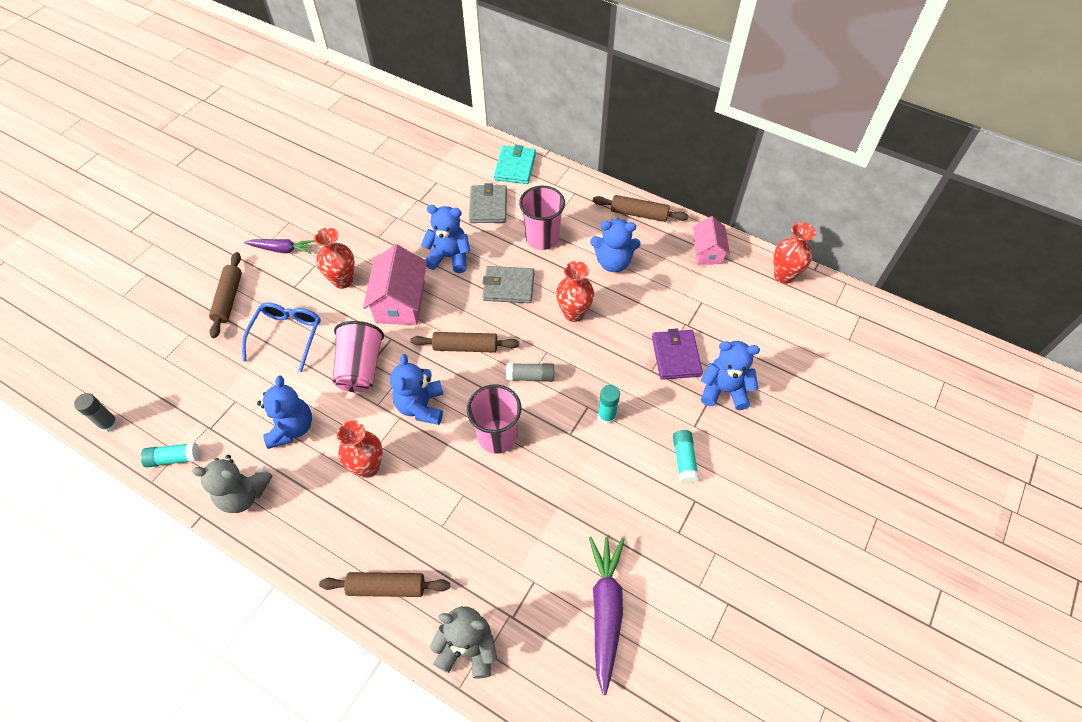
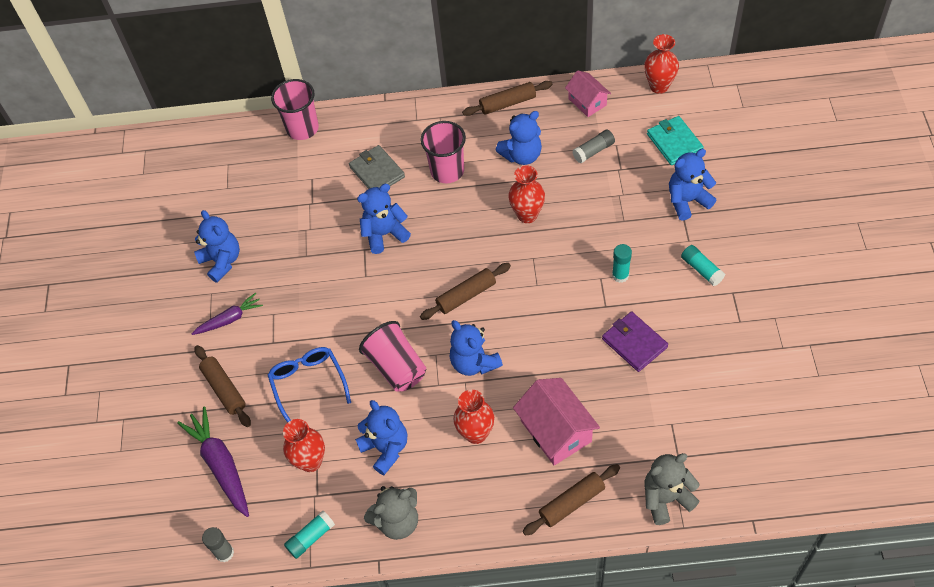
camera: 30 degrees left, 0 degrees up
red vase [314,228,355,289] -> red vase moved to [283,419,325,472]
pink house [363,244,427,325] -> pink house moved to [513,378,600,466]
pink cup [467,384,521,454] -> pink cup moved to [271,79,319,140]
grey wallet [482,266,534,303] -> none
turquoise wallet [494,145,536,184] -> turquoise wallet moved to [647,116,704,165]
grey glue stick [506,363,554,382] -> grey glue stick moved to [573,130,615,163]
purple carrot [589,536,624,695] -> purple carrot moved to [177,406,249,517]
purple wallet [652,329,703,380] -> purple wallet moved to [602,311,668,372]
none -> blue teddy bear [194,210,240,283]

